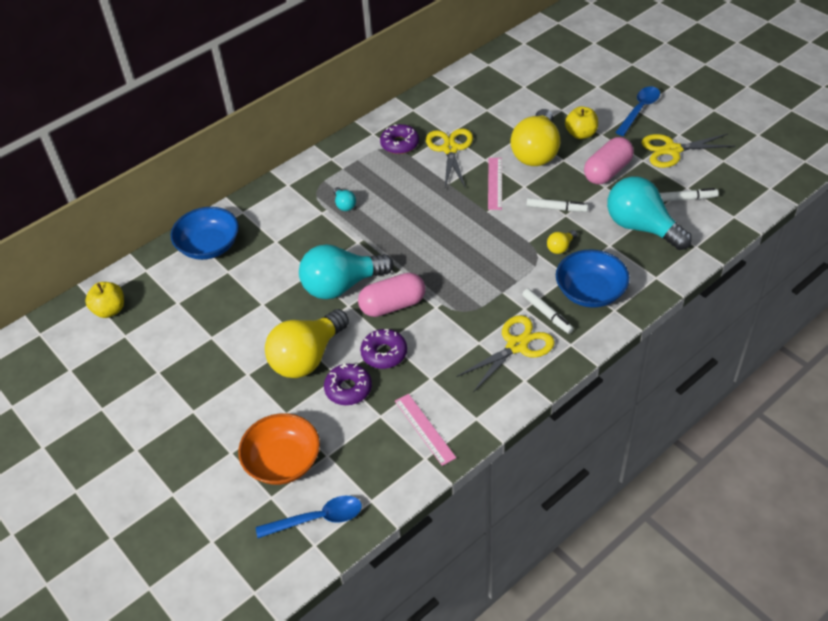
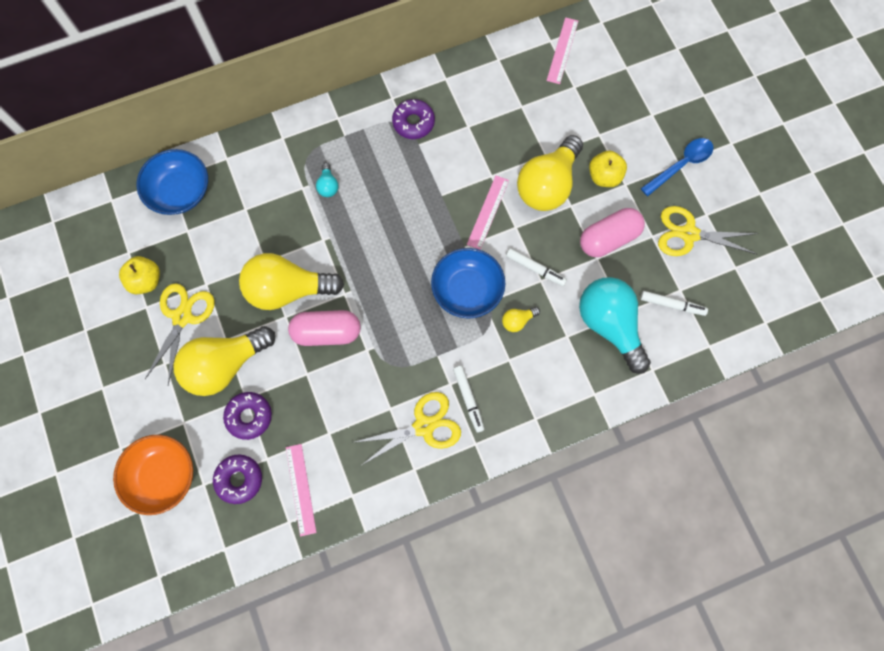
camera: 15 degrees right, 25 degrees up
yellow apple [85,282,124,318] -> yellow apple moved to [119,256,160,294]
blue spoon [256,496,362,538] -> none
turquoise light bulb [299,244,394,299] -> yellow light bulb [239,253,344,310]
purple donut [360,329,407,369] -> purple donut moved to [213,455,262,504]
yellow scissors [426,128,473,189] -> yellow scissors moved to [145,283,215,385]
blue bowl [556,250,630,308] -> blue bowl moved to [431,248,505,319]
none -> pink ruler [546,17,578,84]

